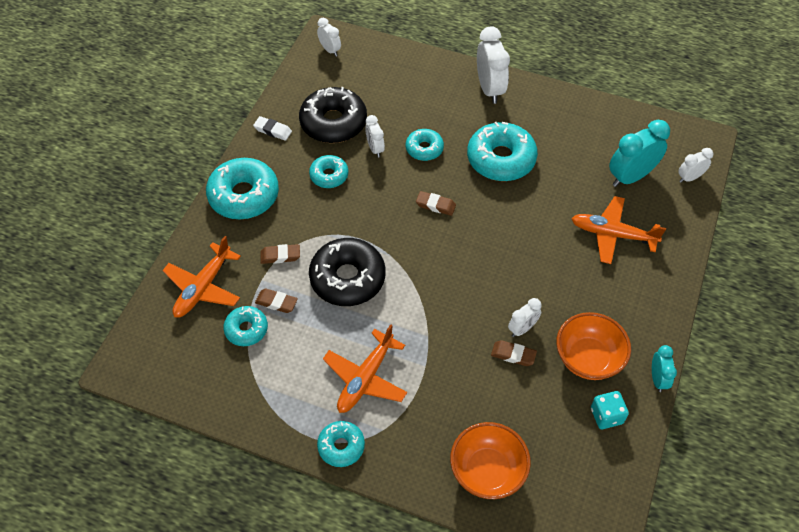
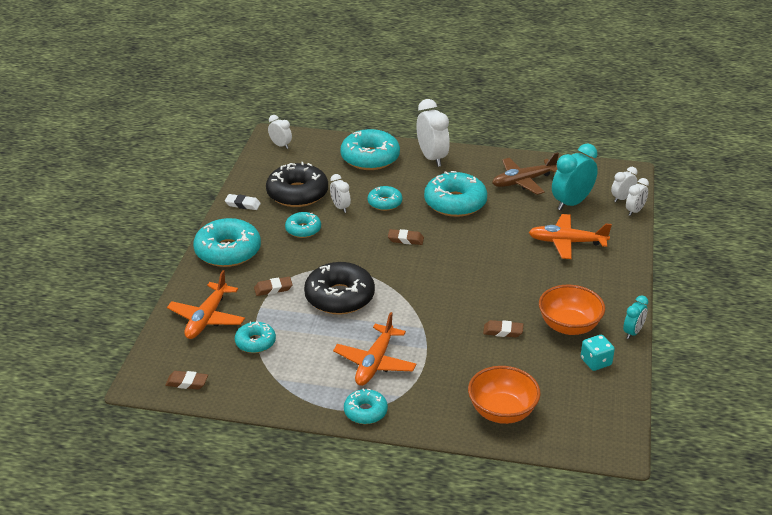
camera: 10 degrees left, 20 degrees down
brown eraser [255,288,298,313] -> brown eraser moved to [165,371,208,390]
white clock [508,298,542,337] -> white clock moved to [626,178,649,216]
turquoise clock [652,345,677,392] -> turquoise clock turned 45 degrees clockwise [623,295,648,339]
none -> turquoise donut [340,129,400,170]
none -> brown plane [492,152,559,195]

